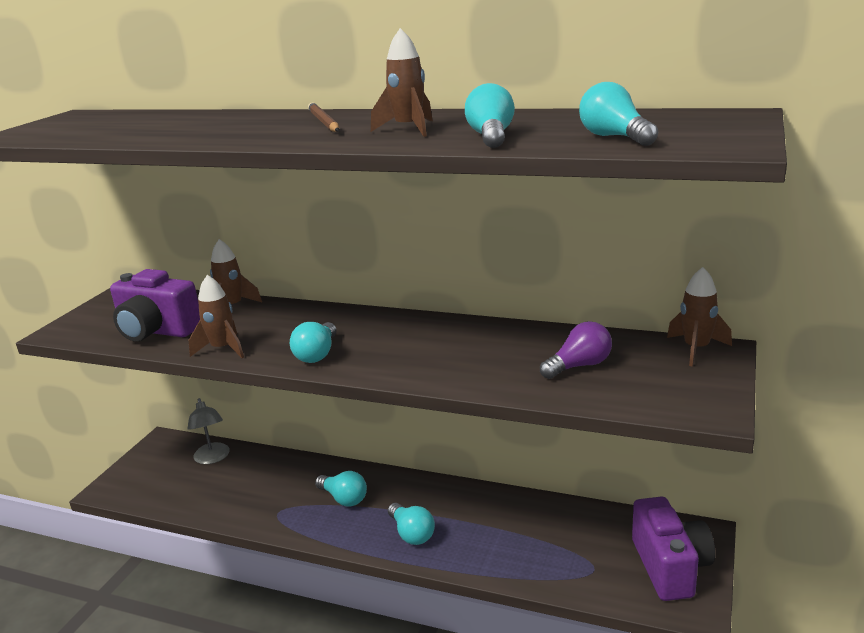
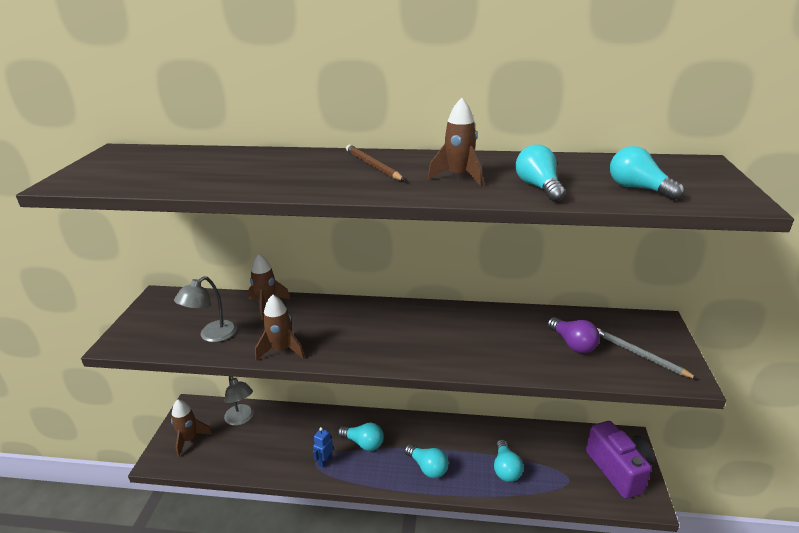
camera: 15 degrees left, 5 degrees up
purple camera [110,269,200,341] -> grey lamp [174,276,237,342]
turquoise light bulb [290,322,337,363] -> turquoise light bulb moved to [494,439,523,482]
purple light bulb [540,321,612,379] -> purple light bulb turned 105 degrees clockwise [547,317,600,353]
brown rocket [667,267,732,366] -> brown rocket moved to [171,400,212,457]
none -> blue robot [313,427,333,467]
none -> grey pencil [597,328,698,379]

